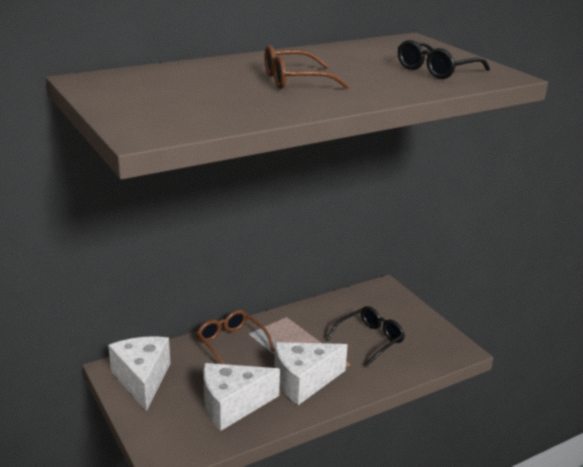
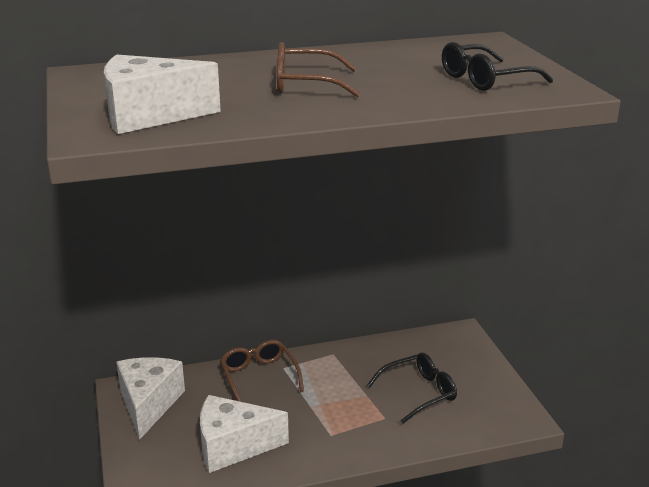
camera: 15 degrees right, 0 degrees up
white cheese [274,342,348,405] -> white cheese moved to [104,54,221,134]

